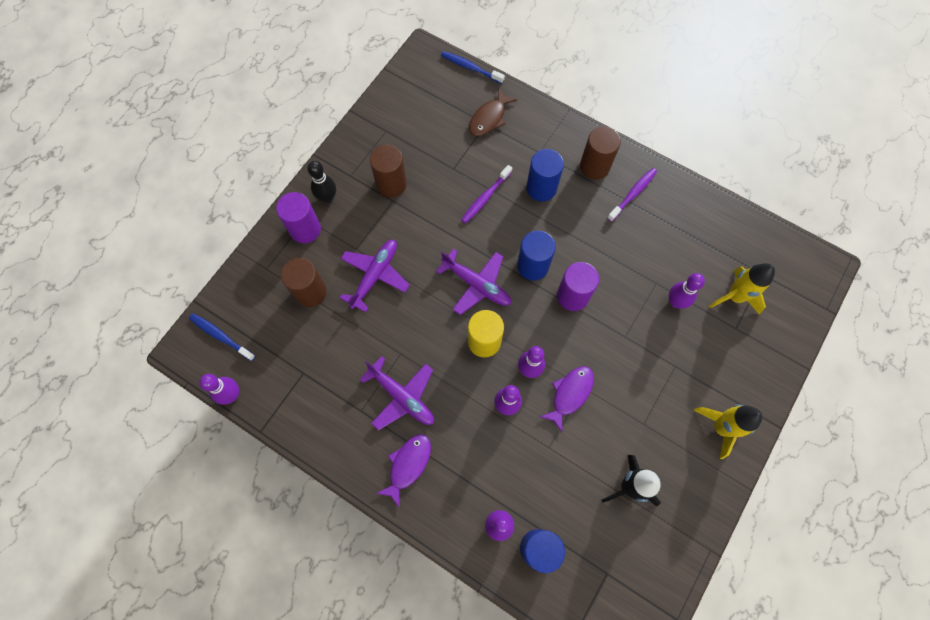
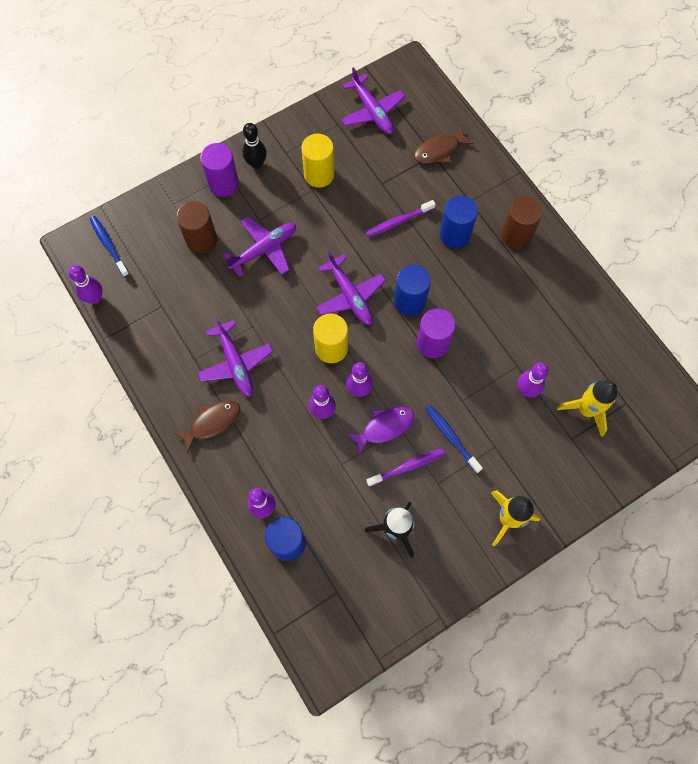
camera: 25 degrees right, 0 degrees up
brown cylinder [370,145,407,197] -> yellow cylinder [301,134,334,188]
purple fish [376,434,431,508] -> brown fish [173,400,240,454]
blue toothbrush [441,51,505,84] -> blue toothbrush moved to [425,405,483,473]
purple toothbrush [607,168,657,222] -> purple toothbrush moved to [367,448,445,487]
none -> purple plane [341,67,405,134]

